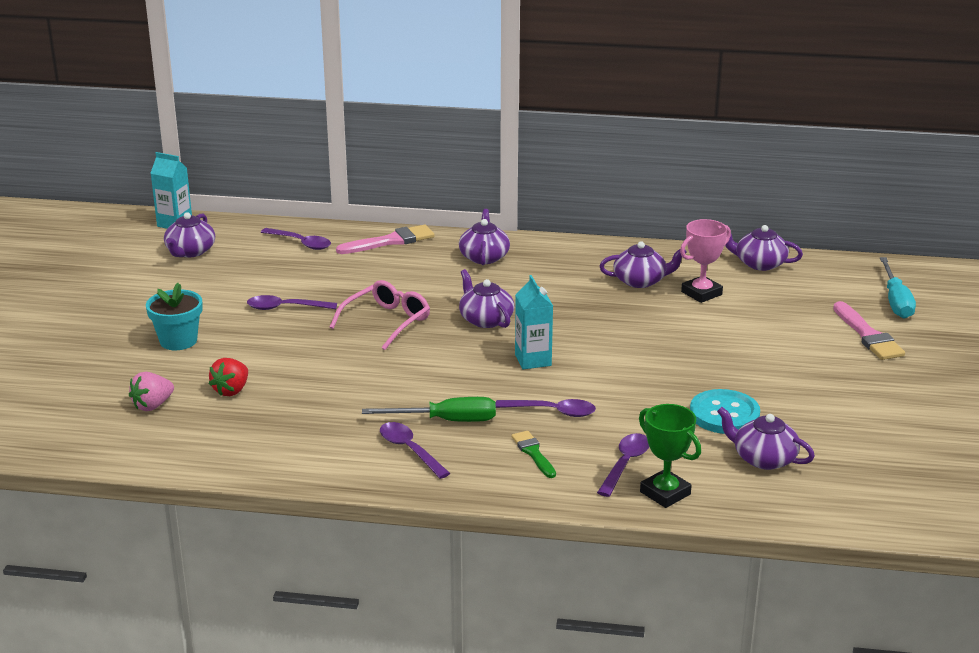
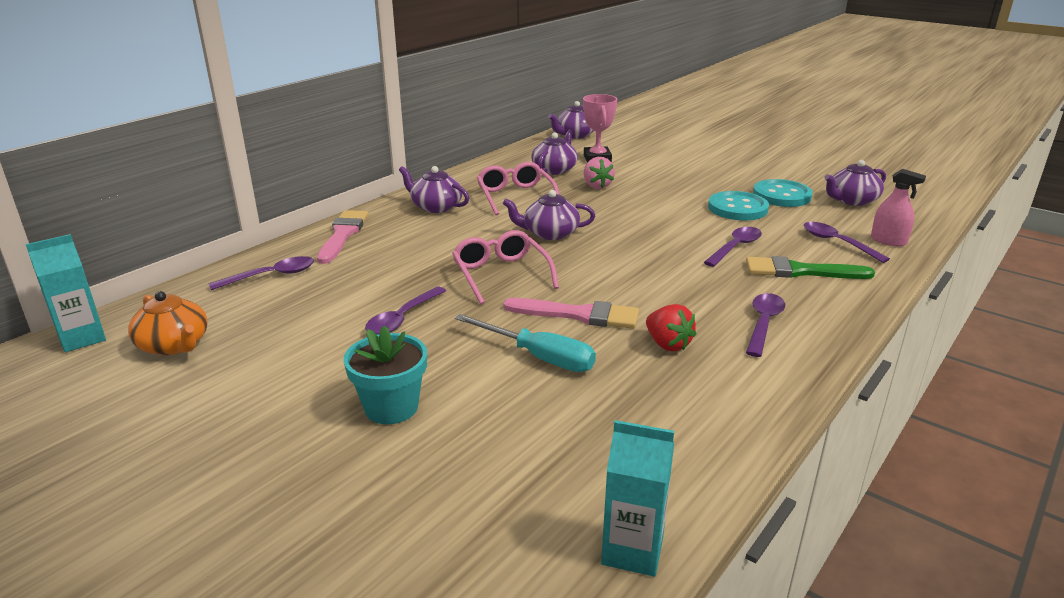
camera: 60 degrees left, 0 degrees up
pink strawberry [129,372,174,411] -> pink strawberry moved to [584,157,615,189]
purple teapot [164,212,215,258] -> orange teapot [128,291,208,355]
red strawberry [209,358,248,396] -> red strawberry moved to [646,304,696,352]
green screwdriver [362,397,496,422] -> none
purple spoon [380,422,450,479] -> purple spoon turned 120 degrees clockwise [746,293,785,357]
green brush [511,431,556,478] -> green brush [746,256,875,279], size x1.60
turquoise carton [515,275,553,369] -> turquoise carton moved to [601,420,674,577]
green trophy [639,404,701,508] -> pink spray bottle [871,169,926,246]
pink brush [833,301,905,360] -> pink brush moved to [503,298,639,329]
turquoise screwdriver [880,257,916,319] -> turquoise screwdriver moved to [455,314,596,372]
none -> pink glasses [477,162,559,215]
none -> turquoise button [708,191,769,220]

